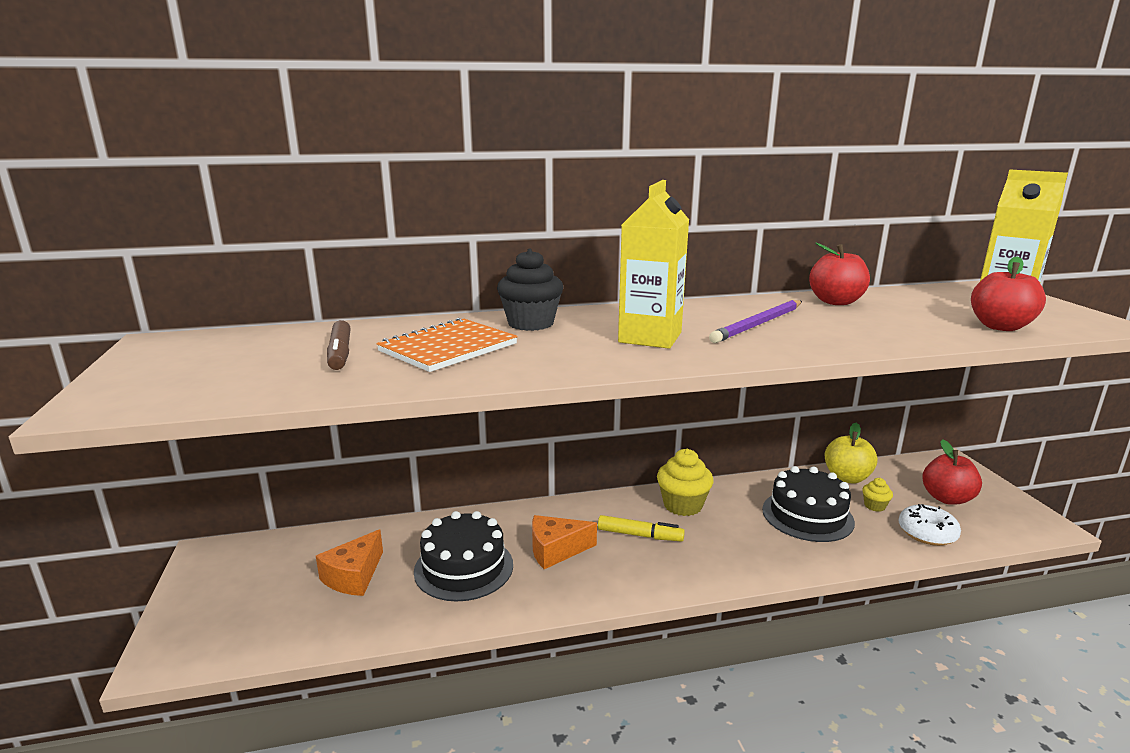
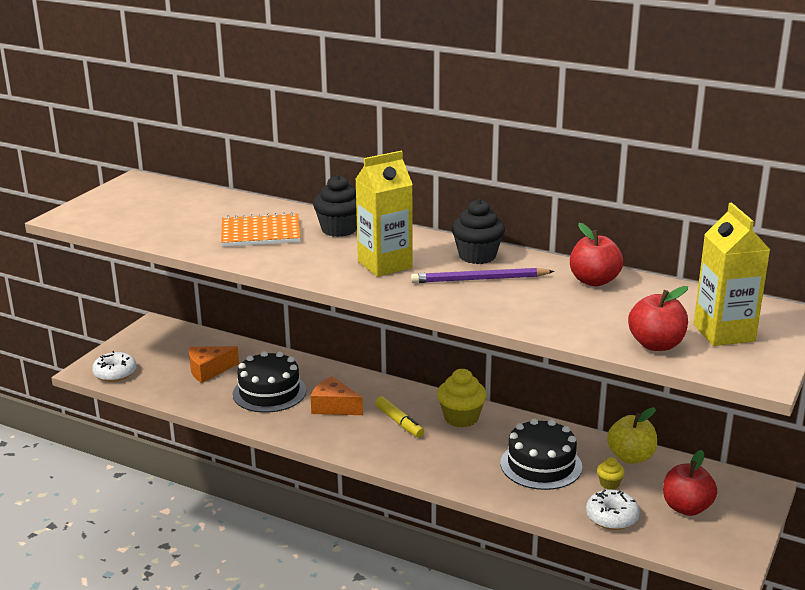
camera: 40 degrees right, 5 degrees up
brown marker [327,320,351,370] -> none
none -> white donut [92,351,137,382]
none -> black cupcake [451,199,505,264]

